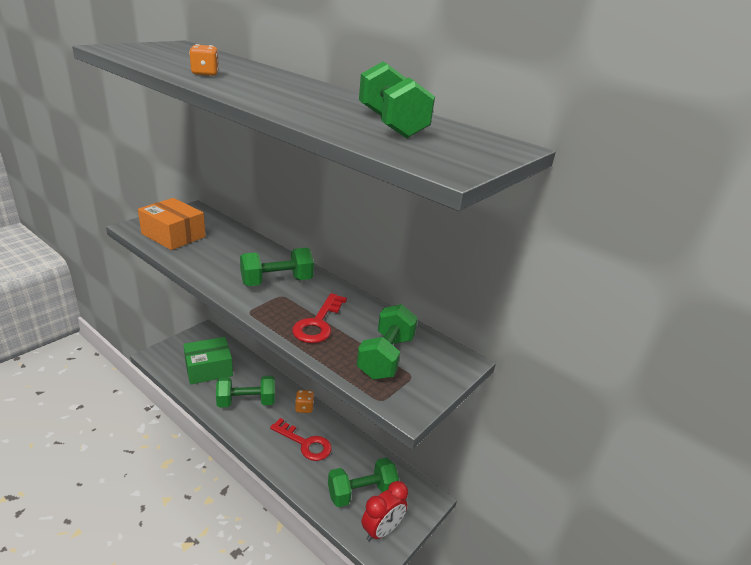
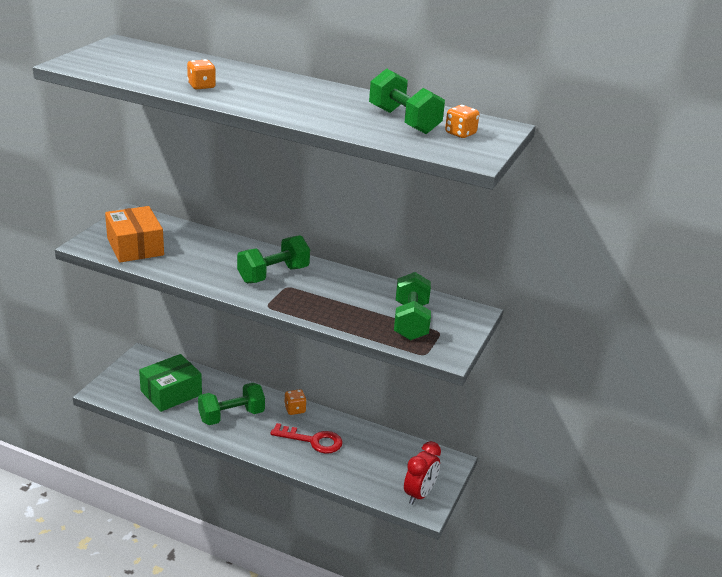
camera: 15 degrees left, 0 degrees up
orange box [138,198,206,250] -> orange box turned 45 degrees clockwise [105,206,164,263]
red key [292,293,347,343] -> none
green dumbbell [328,458,399,507] -> none
none -> orange dice [445,105,480,138]

